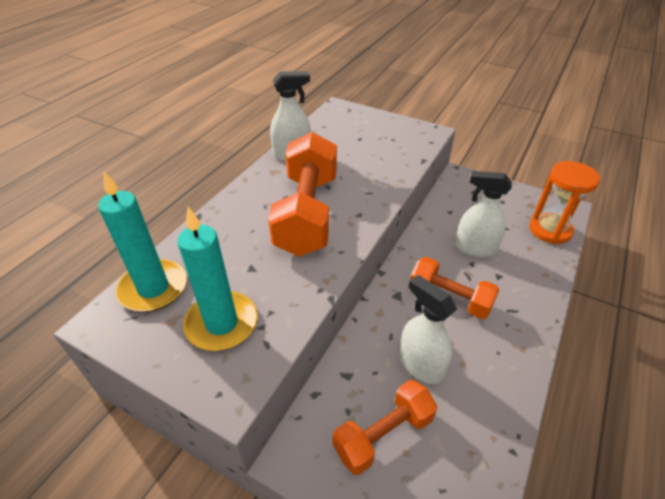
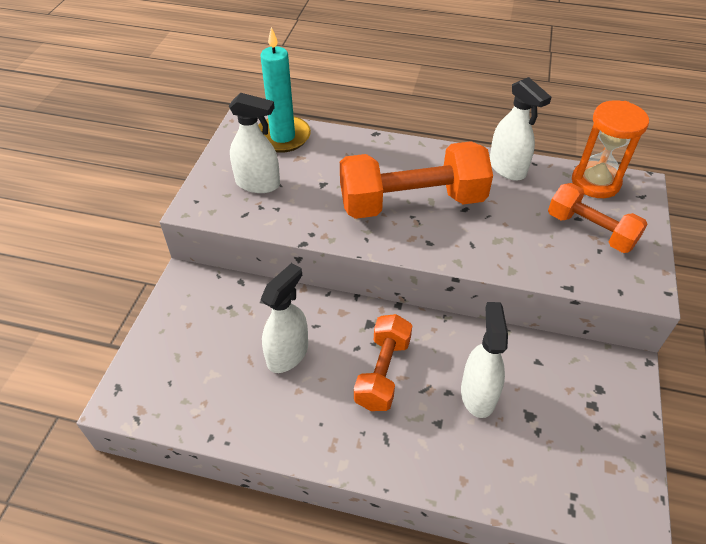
camera: 75 degrees right, 5 degrees up
turquoise candle [177,207,257,351] -> white spray bottle [229,93,280,193]
orange dumbbell [333,380,438,475] -> orange dumbbell moved to [548,183,647,253]
orange hourglass [529,161,600,244] -> orange hourglass moved to [572,100,649,198]

